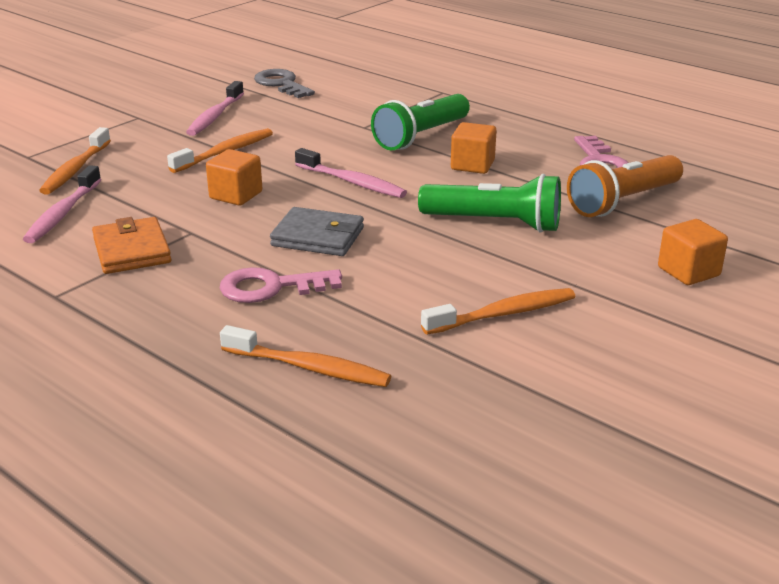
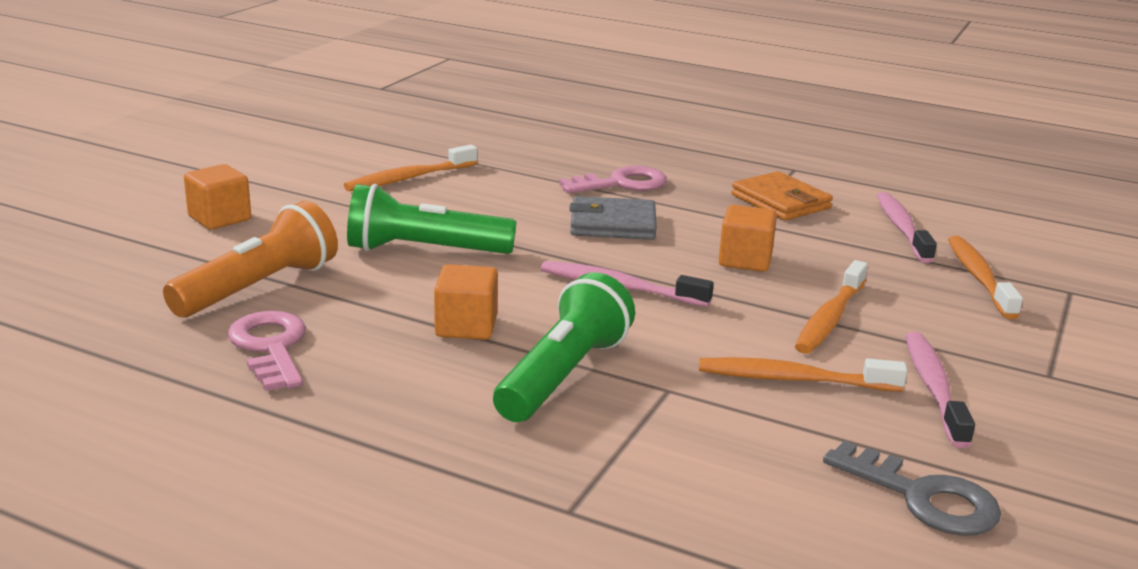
camera: 165 degrees right, 5 degrees down
orange toothbrush [220,325,391,387] -> orange toothbrush moved to [699,357,907,392]

